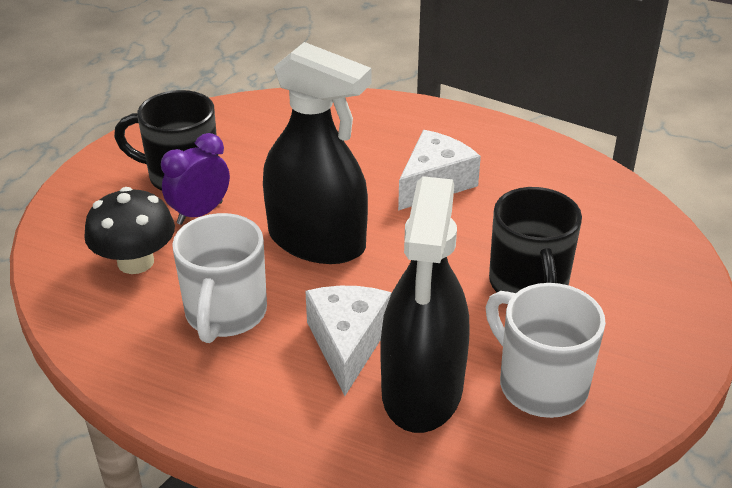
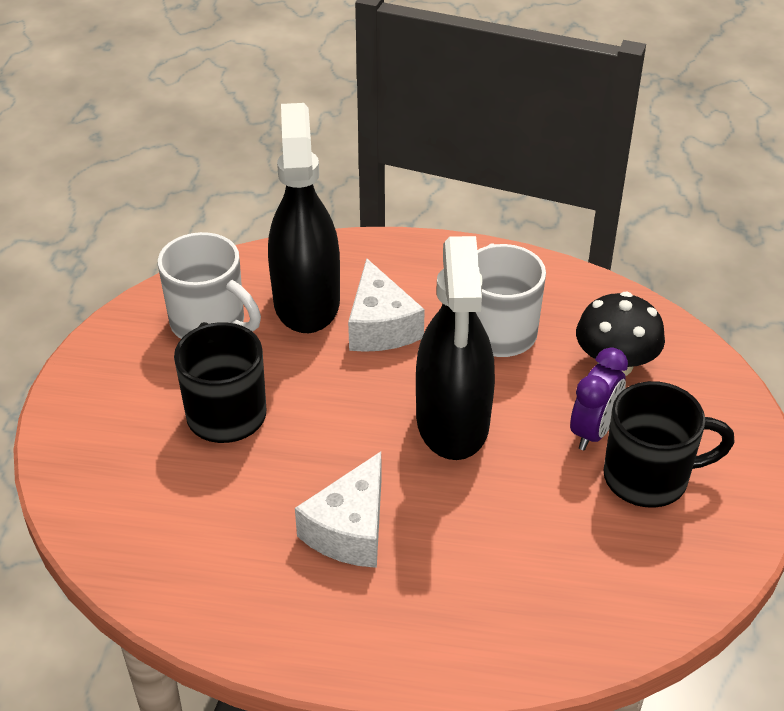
camera: 165 degrees right, 5 degrees up
black spray bottle [263,42,372,264] -> black spray bottle turned 105 degrees counterclockwise [416,236,495,460]

